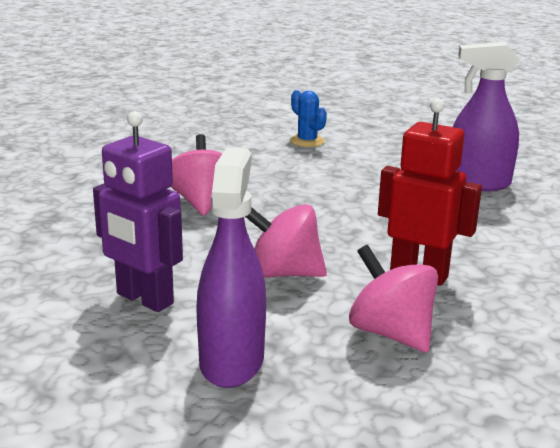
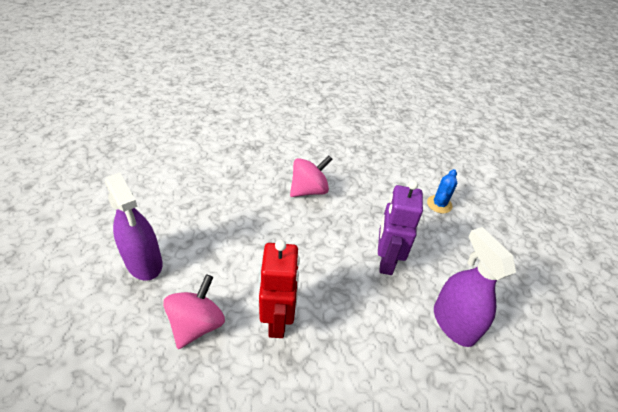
camera: 60 degrees right, 20 degrees up
purple robot [93,111,183,312] -> purple robot moved to [378,180,423,275]
purple spray bottle [196,148,266,388] -> purple spray bottle turned 75 degrees clockwise [105,173,163,281]
pink spinning top [245,204,327,278] -> none

